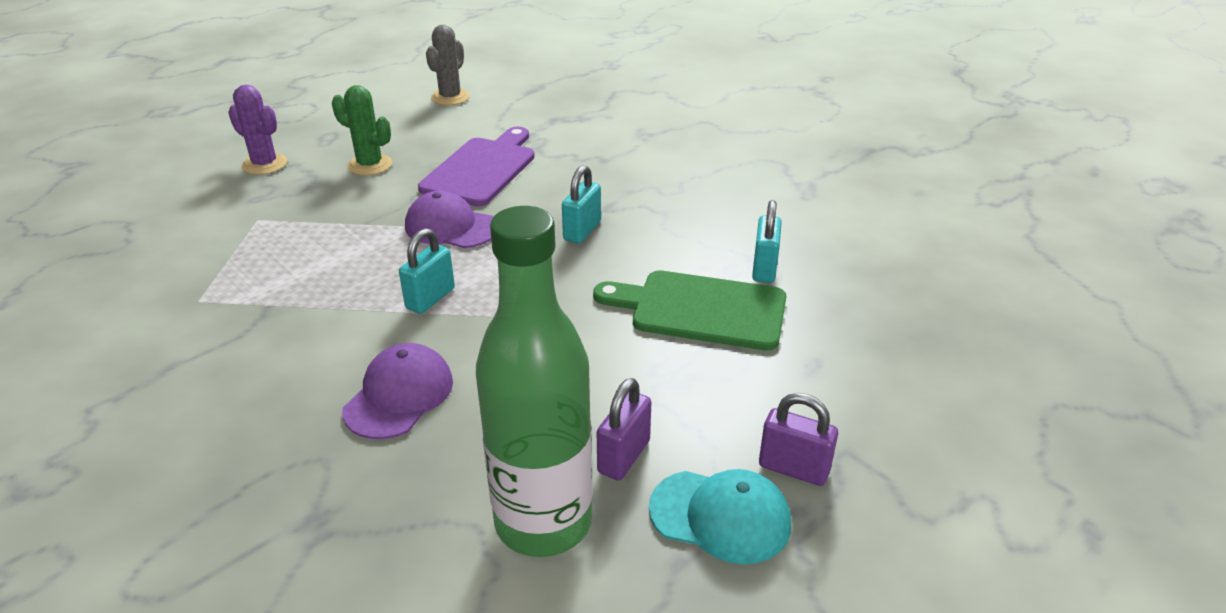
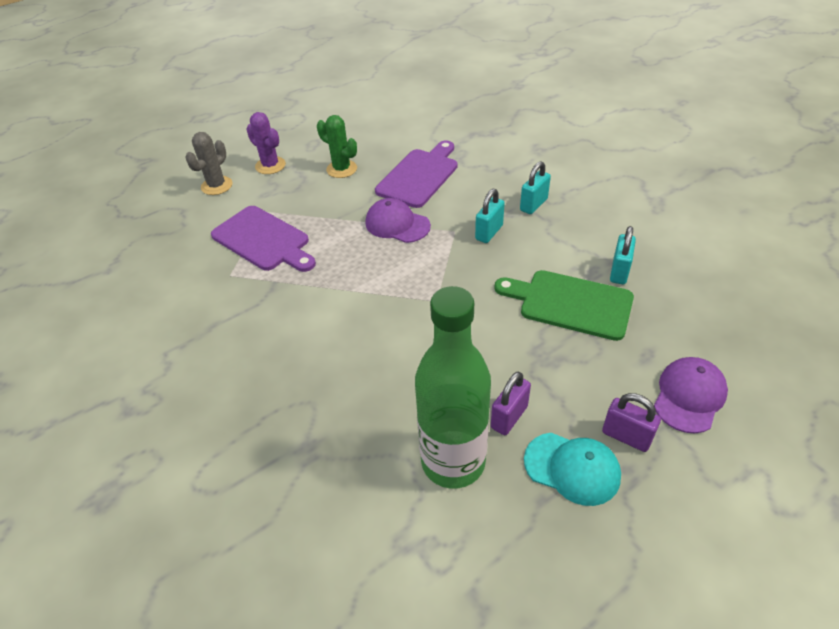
camera: 10 degrees right, 10 degrees up
purple cap [342,343,453,439] -> purple cap moved to [654,357,728,434]
turquoise padlock [399,228,455,314] -> turquoise padlock moved to [520,161,551,214]
grey cactus [426,25,470,105] -> grey cactus moved to [185,132,232,195]
none -> purple cutting board [211,206,316,272]

